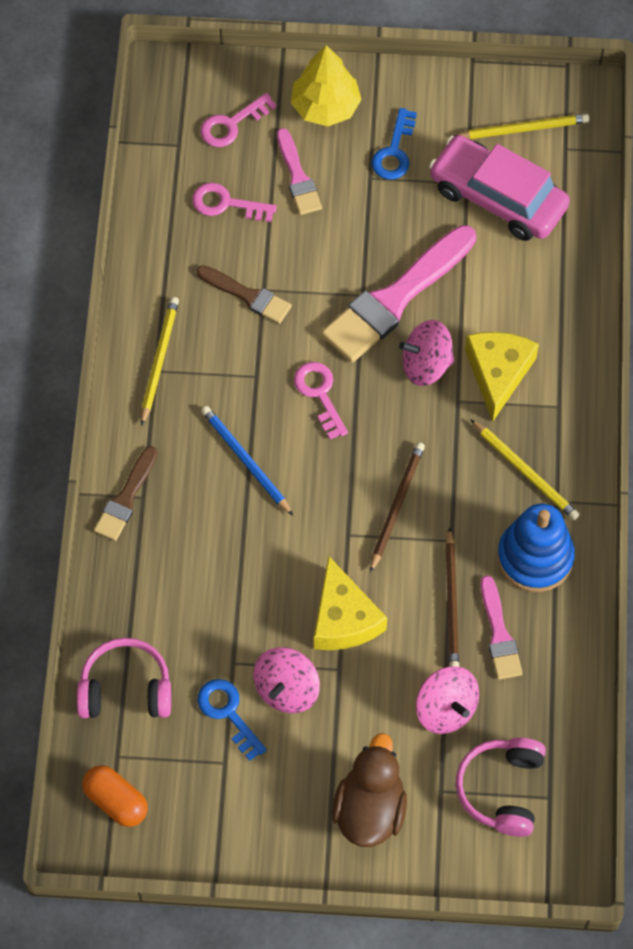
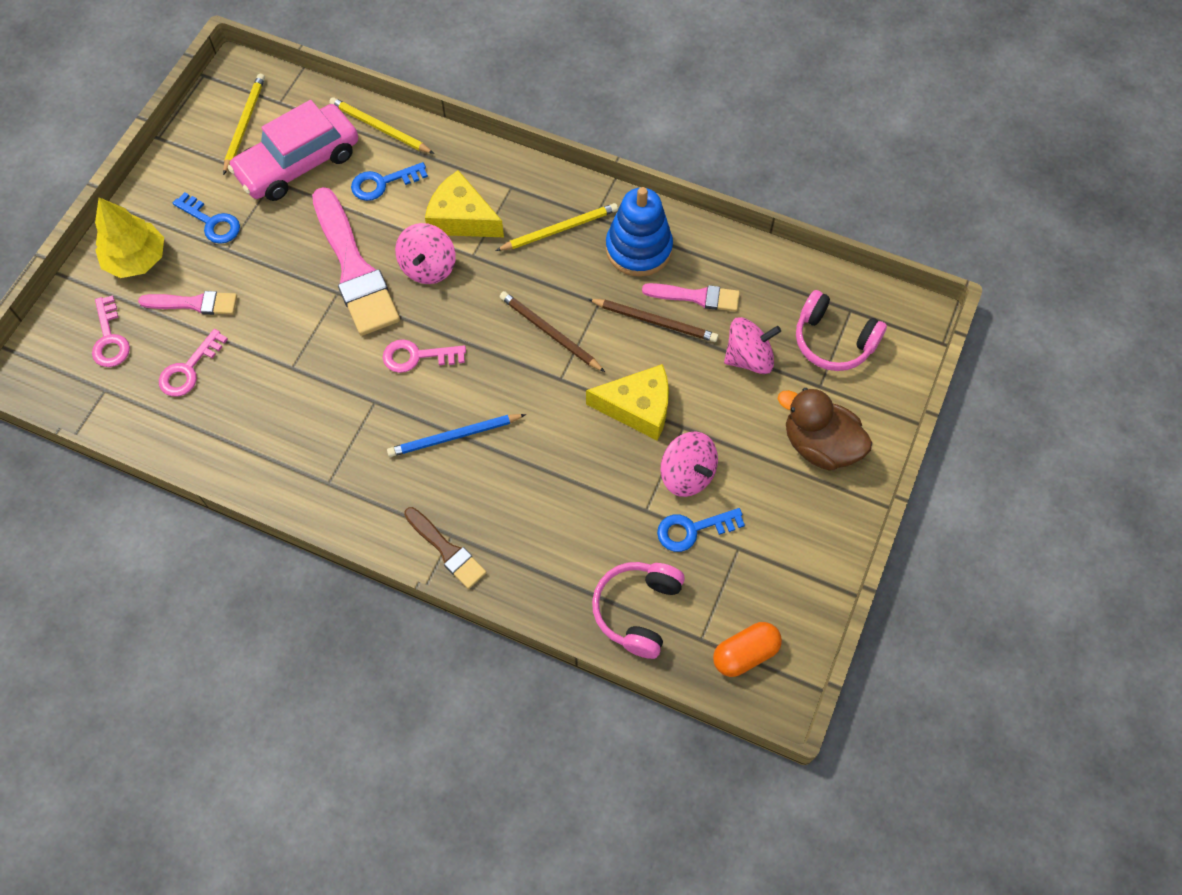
camera: 70 degrees left, 0 degrees up
yellow pencil [141,297,179,425] -> yellow pencil moved to [329,98,434,154]
brown brush [197,265,292,324] -> none
none -> blue key [351,162,428,201]

